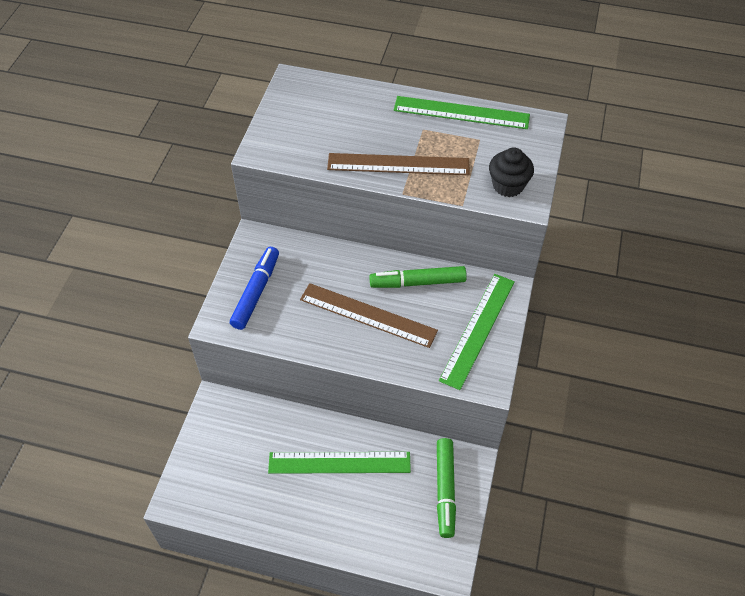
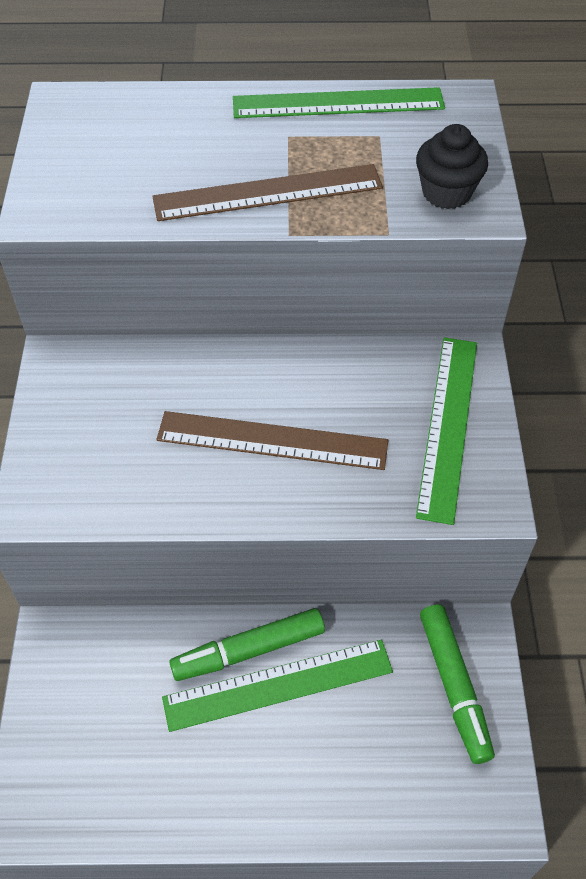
camera: 15 degrees left, 0 degrees up
blue marker [230,247,279,330] -> none
green marker [369,266,467,288] -> green marker moved to [169,608,325,681]

